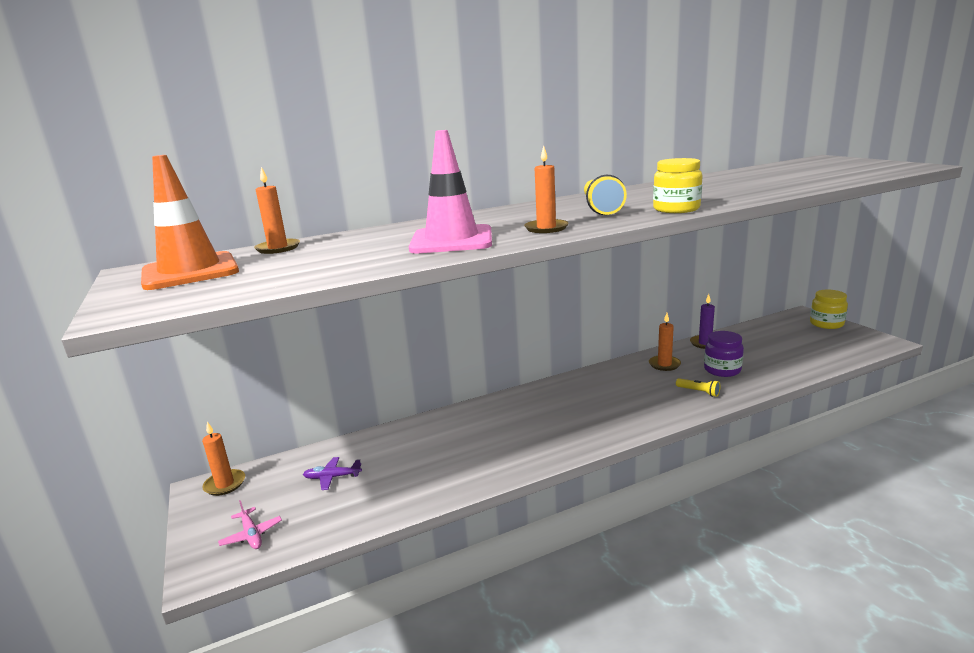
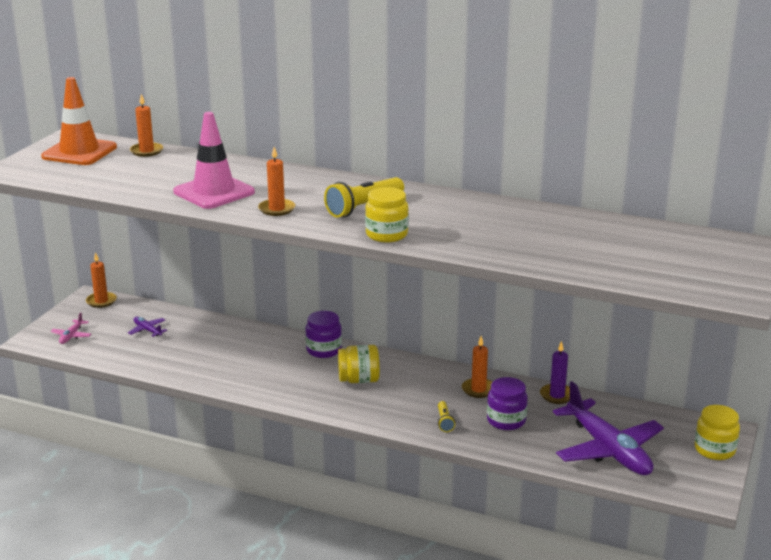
camera: 45 degrees right, 5 degrees up
none -> purple jar [305,311,342,358]
none -> yellow jar [338,345,380,383]
none -> purple plane [553,381,664,475]

